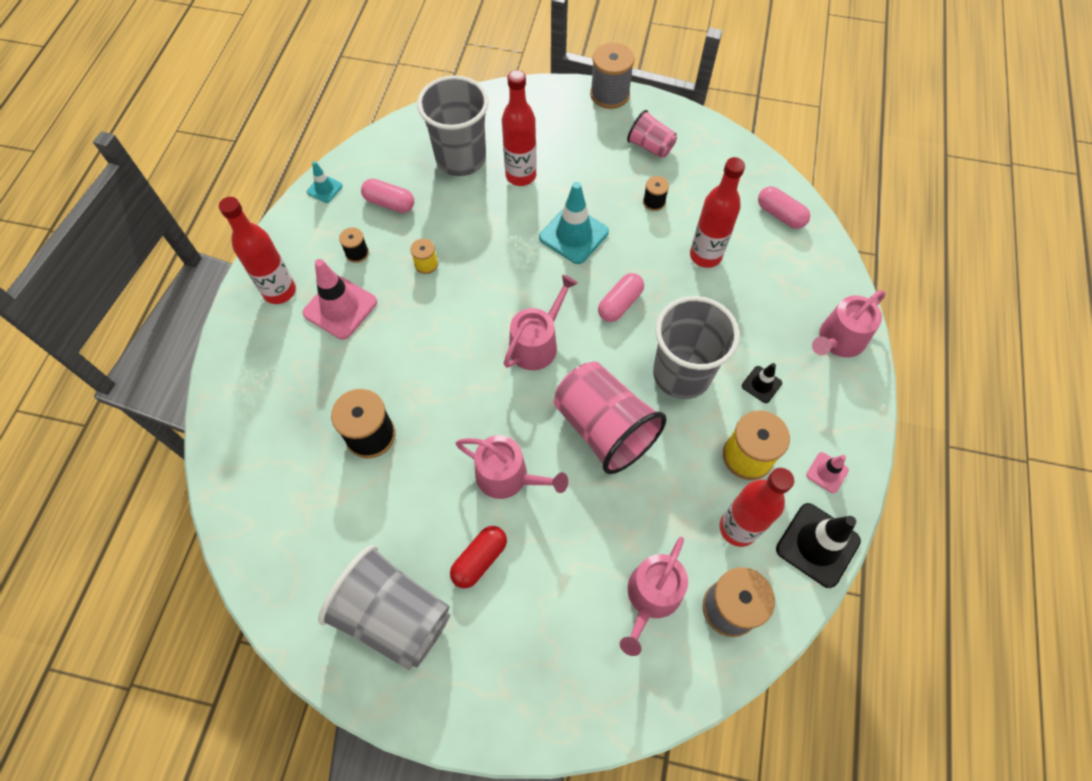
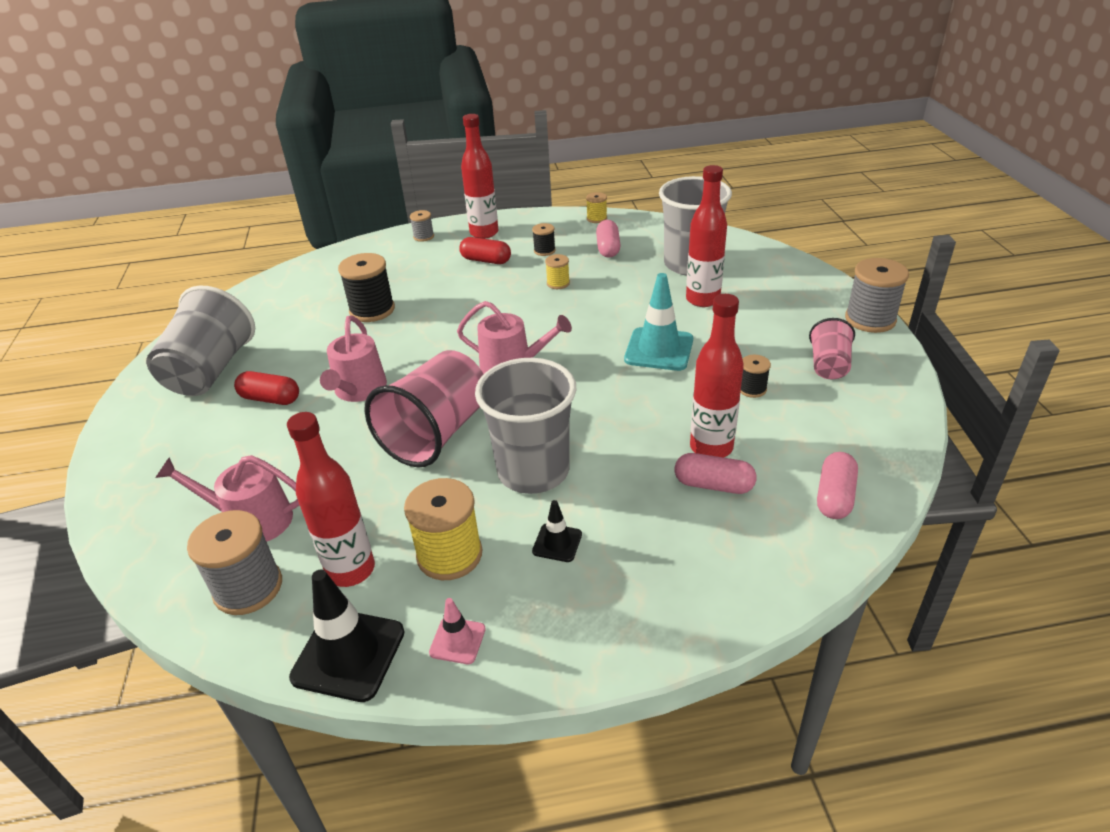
camera: 70 degrees right, 25 degrees down
pink traffic cone [303,259,377,340] -> red capsule [459,237,511,264]
turquoise traffic cone [307,161,343,203] -> yellow spool [586,192,607,223]
pink capsule [598,273,644,322] -> pink capsule moved to [675,453,757,494]
pink watering can [812,290,886,357] -> none
none -> grey spool [410,210,434,242]

